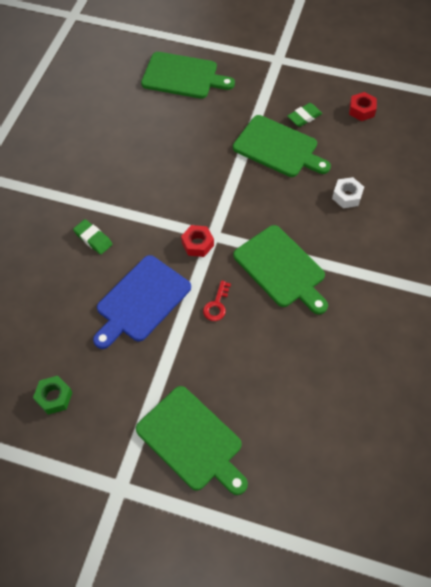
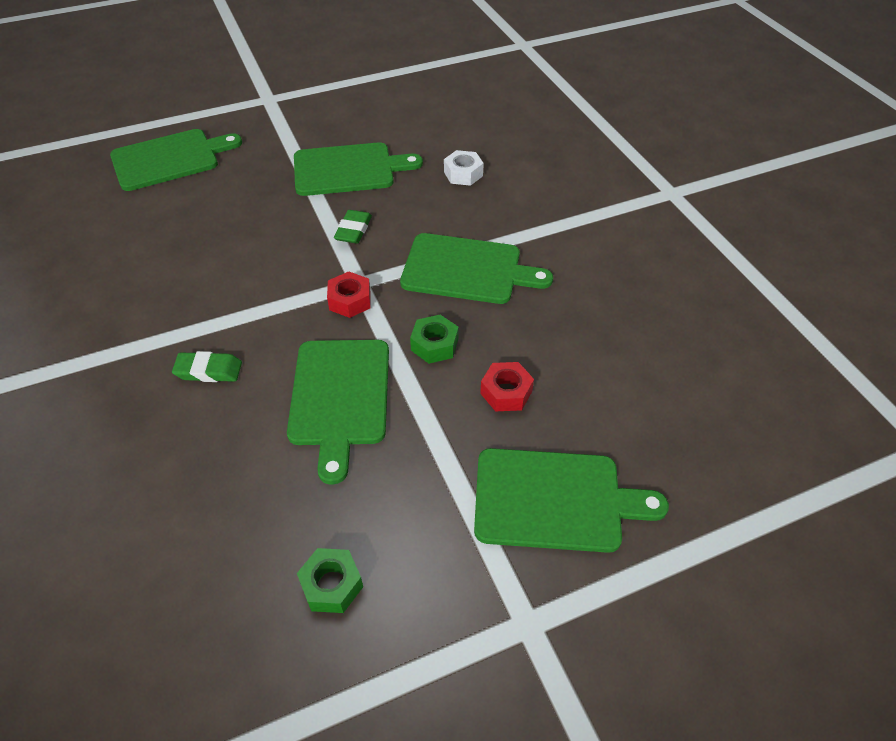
camera: 40 degrees left, 10 degrees down
blue cutting board [93,255,191,349] -> green cutting board [287,340,389,485]
red key [203,280,231,321] -> green nut [410,315,459,364]
green eraser [287,103,322,127] -> green eraser moved to [334,210,372,244]
red nut [349,92,377,121] -> red nut moved to [480,362,534,411]

